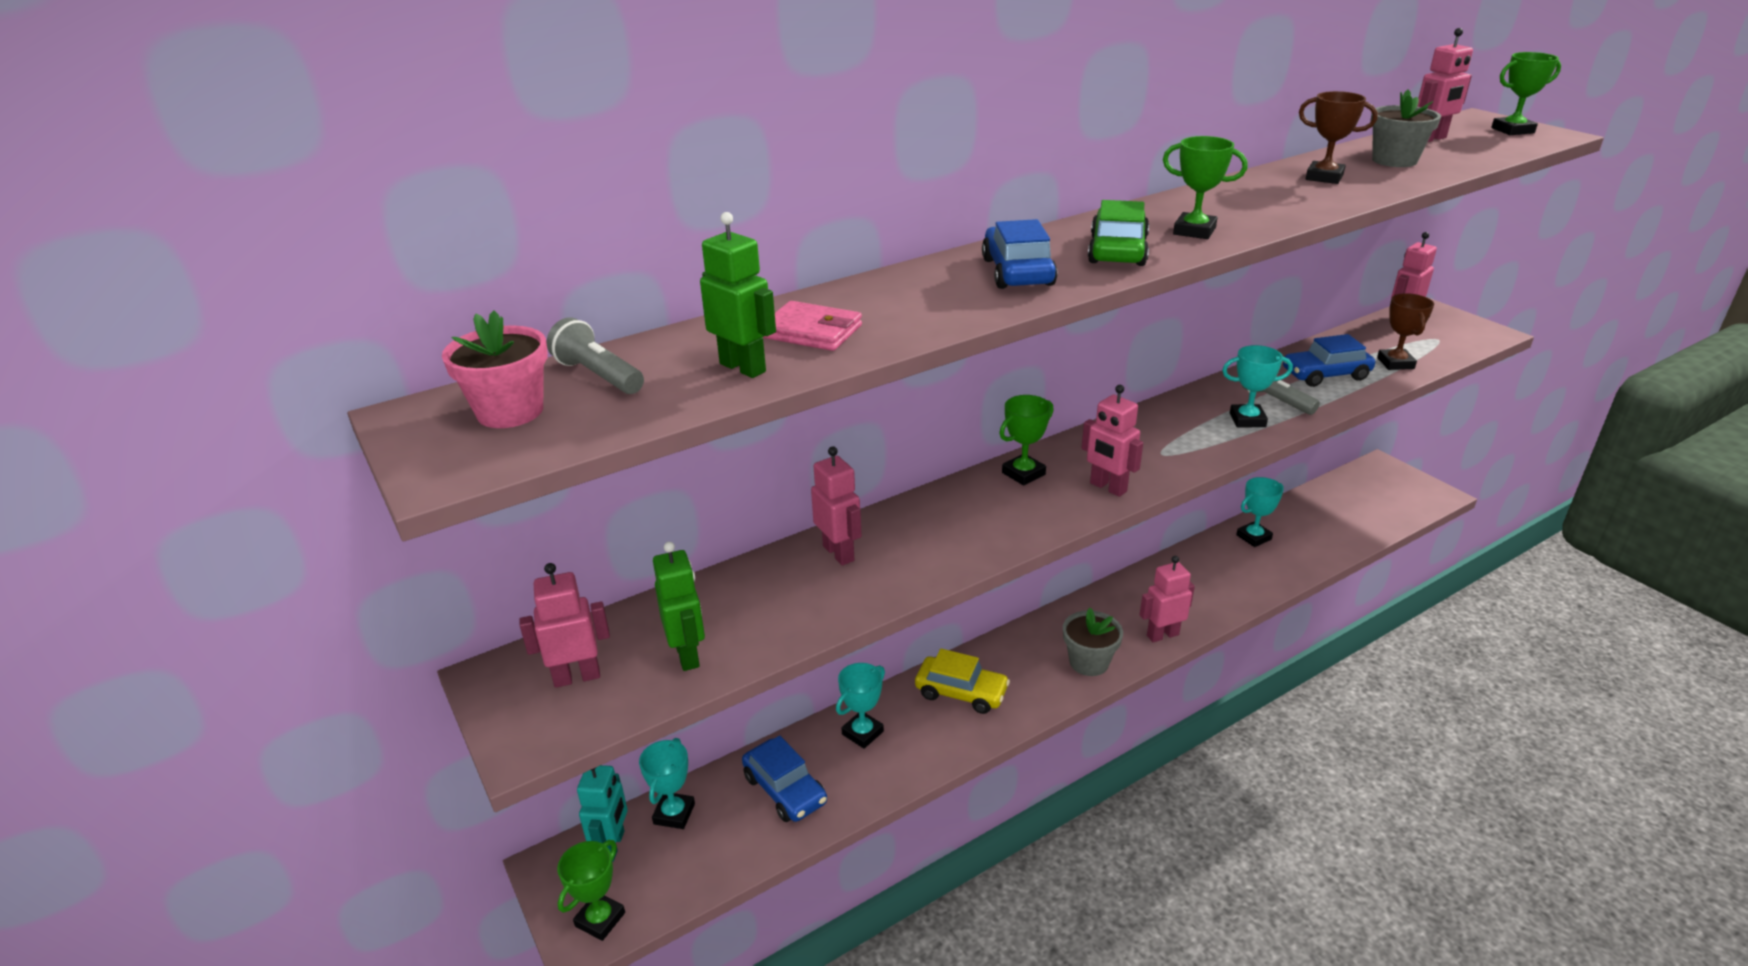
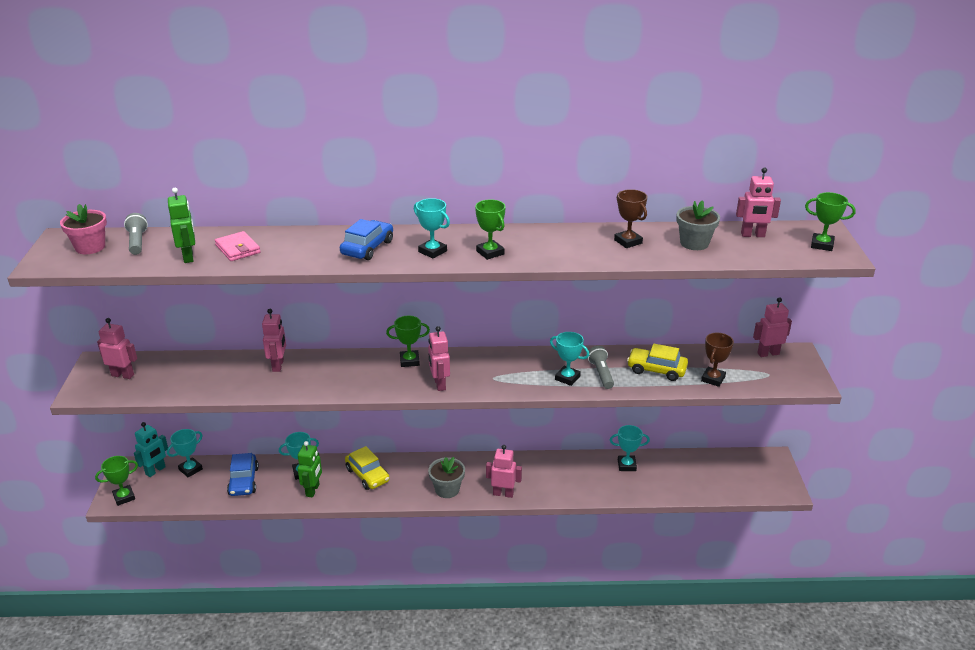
camera: 30 degrees right, 0 degrees up
green robot [653,542,705,671] -> green robot moved to [298,441,322,498]
green car [1088,200,1149,266] -> turquoise trophy [414,198,450,259]
blue car [1283,334,1375,387] -> yellow car [627,344,688,381]

